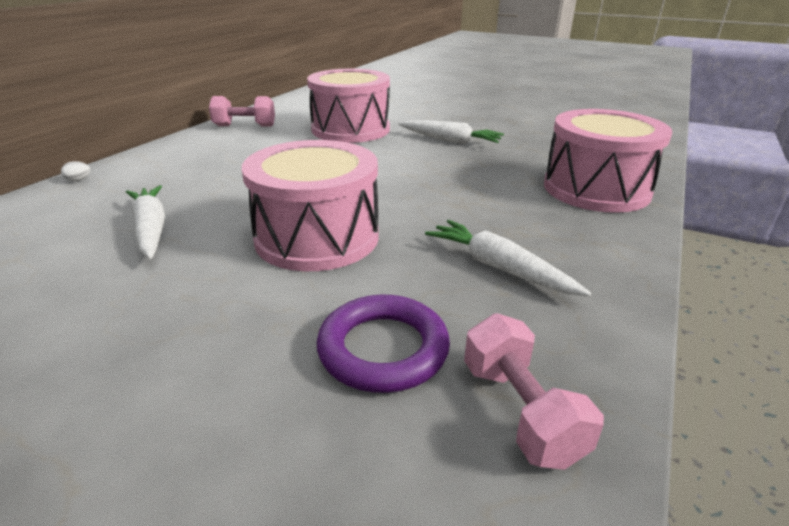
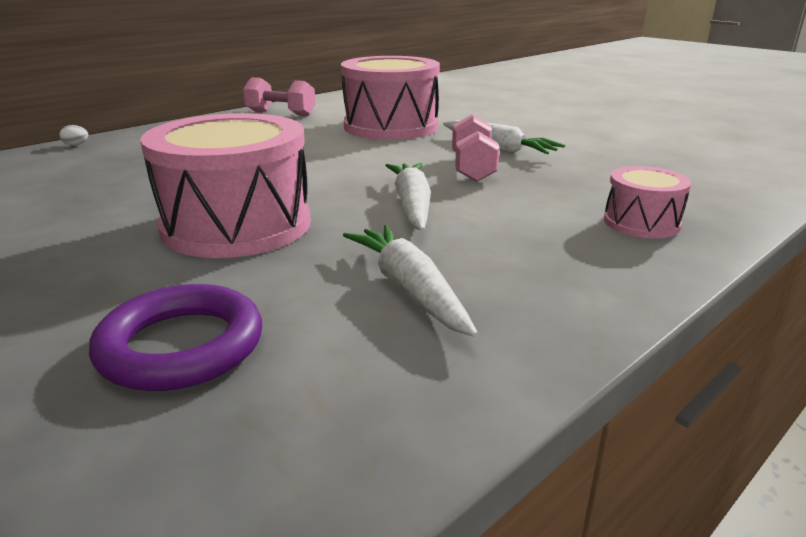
camera: 20 degrees right, 5 degrees down
white carrot [126,185,165,259] -> white carrot moved to [385,163,431,231]
pink dumbbell [464,313,604,470] -> pink dumbbell moved to [452,114,500,182]
pink drum [544,109,672,213] -> pink drum [604,166,691,238], size x0.50

